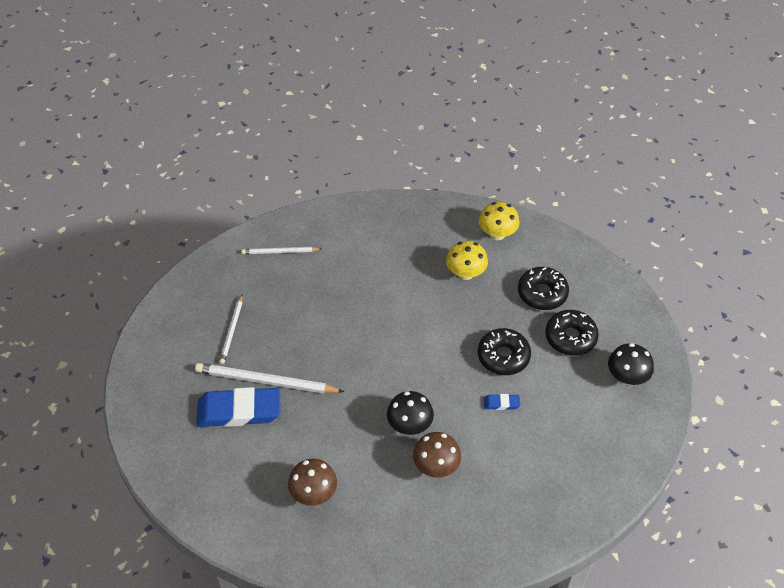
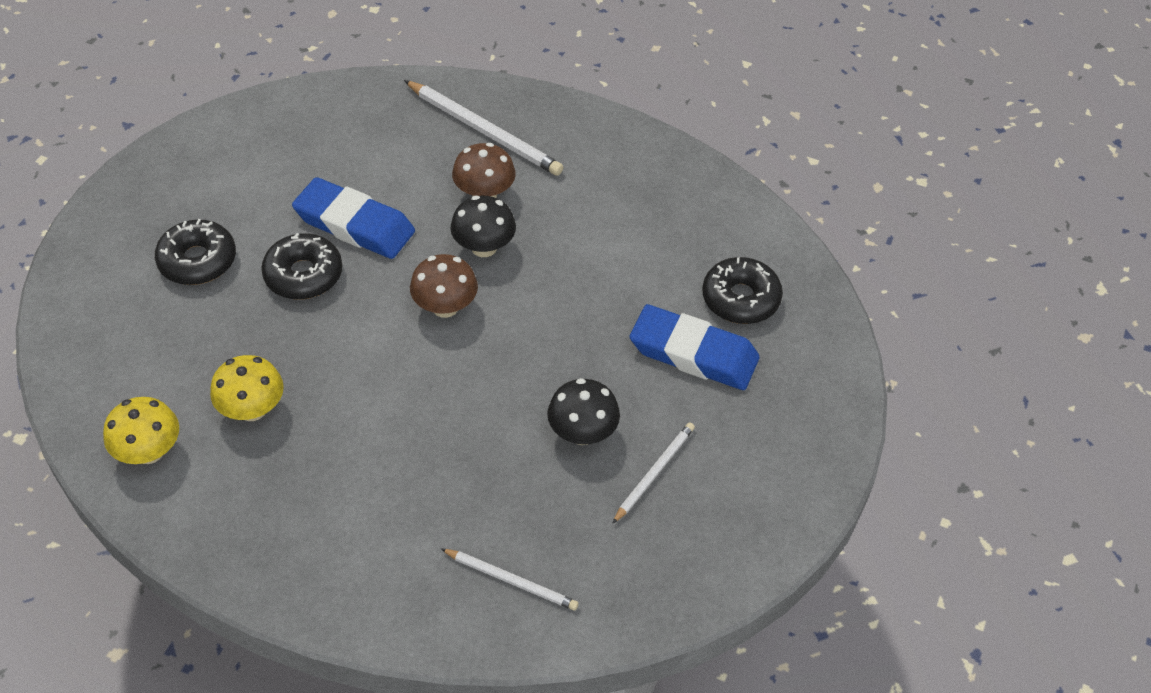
camera: 155 degrees left, 0 degrees up
white pencil [195,363,344,394] -> white pencil moved to [404,80,563,176]
brown mushroom [288,458,337,506] -> brown mushroom moved to [410,254,478,318]
blue eraser [484,394,520,410] -> blue eraser [292,177,415,259], size x2.34
black donut [518,267,569,310] -> black donut moved to [702,257,783,324]
black mushroom [608,343,654,385] -> black mushroom moved to [547,378,620,445]

